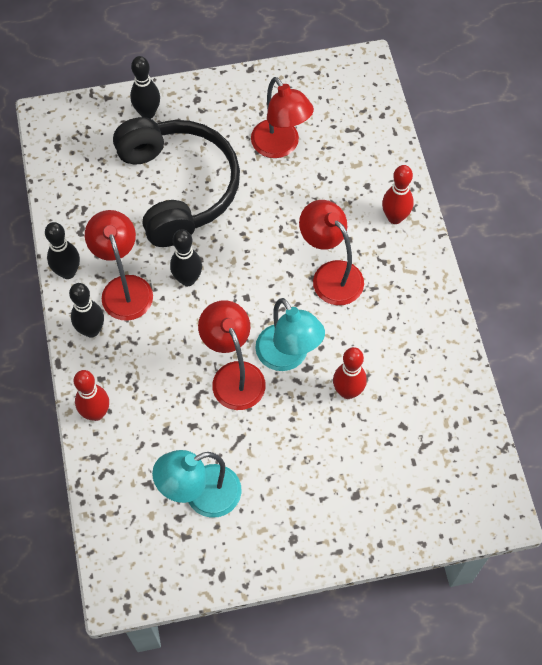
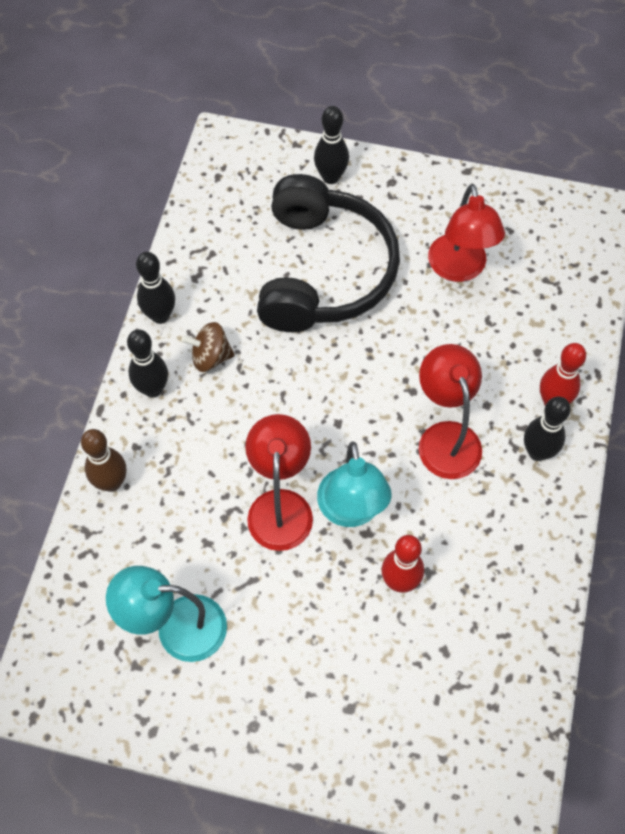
camera: 25 degrees right, 0 degrees up
red bowling pin [74,370,109,421] -> brown bowling pin [81,429,126,492]
red lamp [85,210,153,321] -> brown spinning top [181,322,235,372]
black bowling pin [170,230,202,286] -> black bowling pin moved to [524,397,571,461]

